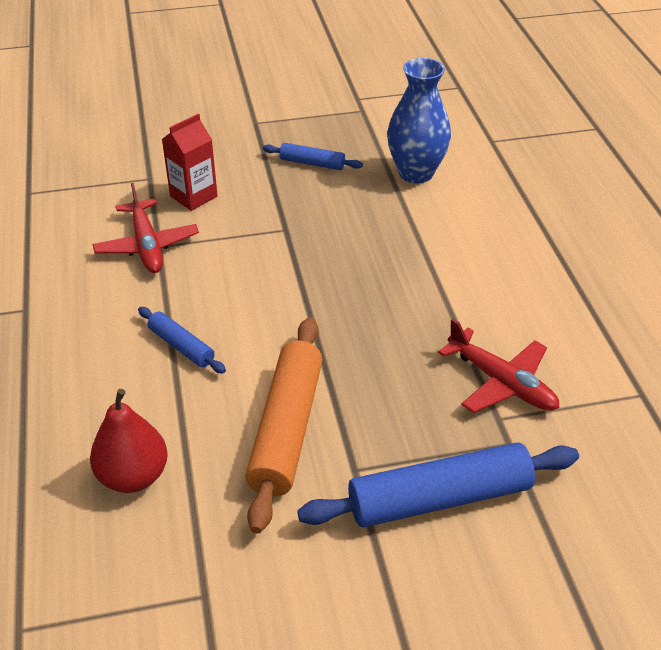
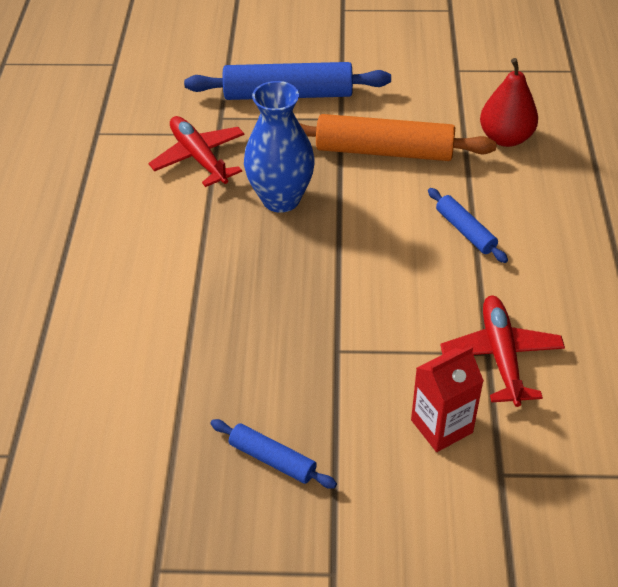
camera: 165 degrees left, 5 degrees up
orange rolling pin [245,317,323,533] -> orange rolling pin turned 75 degrees clockwise [299,114,497,161]
blue vase [387,58,451,183] -> blue vase moved to [244,81,315,212]

